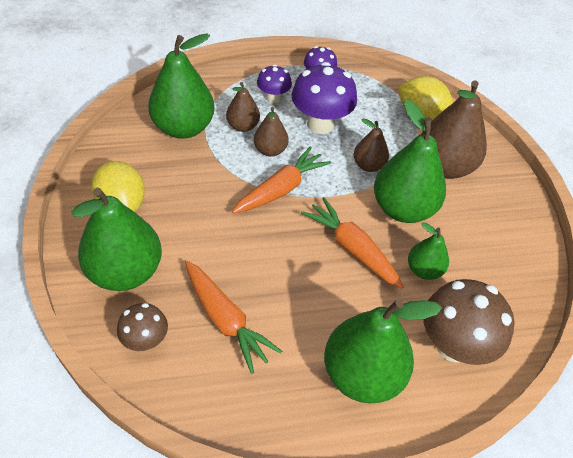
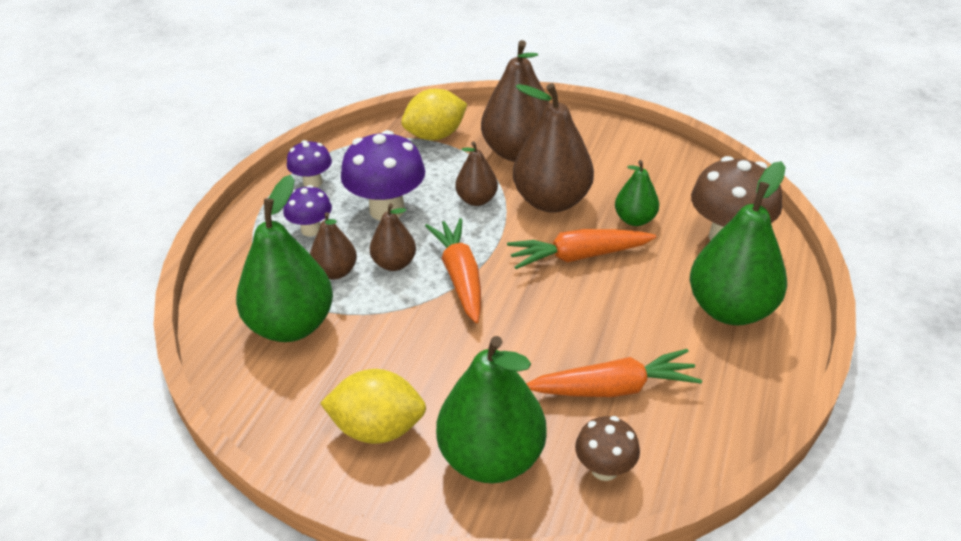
camera: 55 degrees left, 10 degrees down
green pear [374,99,446,223] -> brown pear [513,83,594,213]

